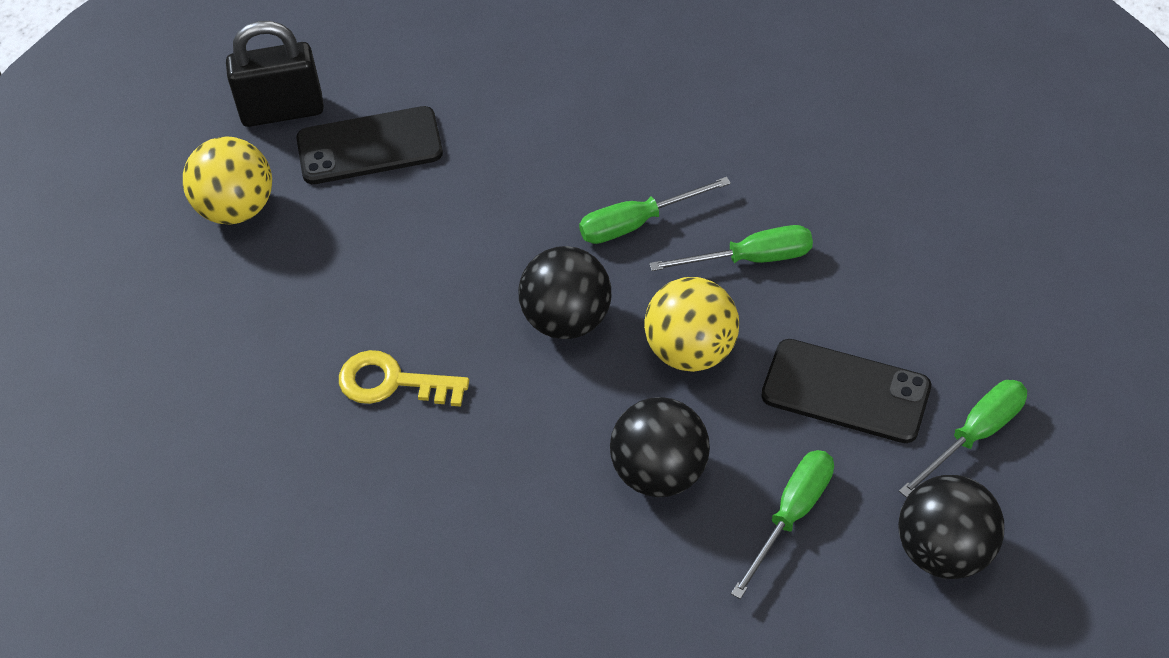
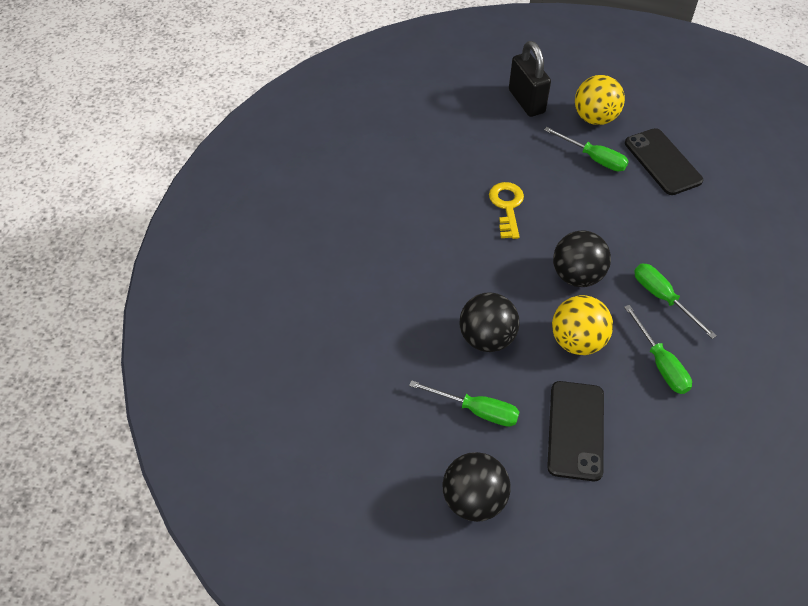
camera: 75 degrees right, 0 degrees up
black padlock [226,21,324,127] -> black padlock moved to [509,41,551,117]
green screwdriver [899,380,1027,498] -> green screwdriver moved to [544,127,629,172]

